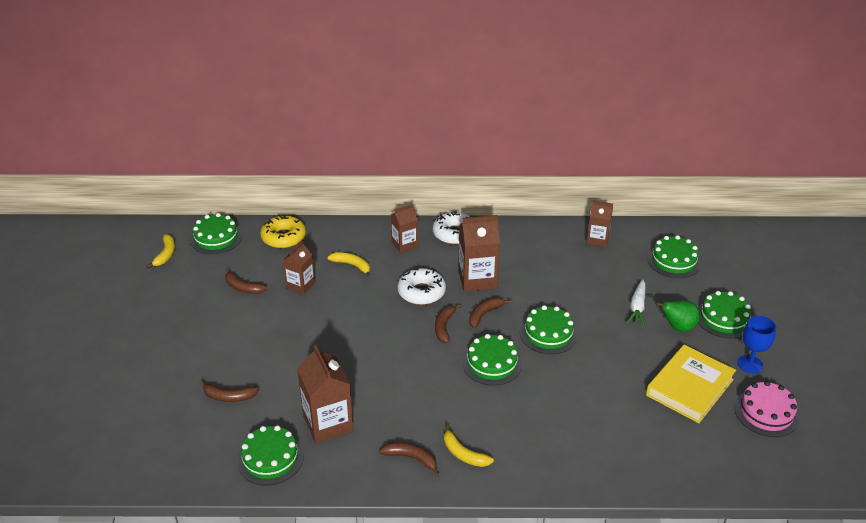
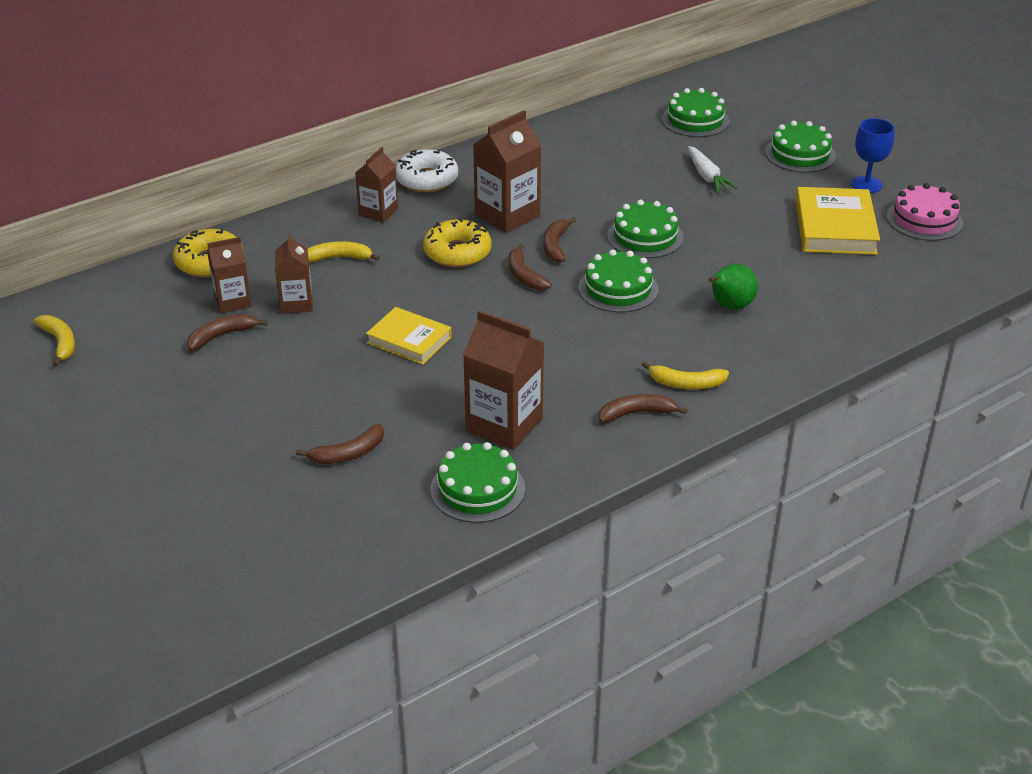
camera: 35 degrees left, 0 degrees up
green cake [190,213,242,254] -> none
brown banana [225,268,268,294] -> brown banana turned 150 degrees clockwise [187,314,267,351]
white donut [397,267,446,305] -> yellow donut [423,218,492,267]
brown carton [586,201,613,247] -> brown carton moved to [207,237,252,313]
green pear [656,300,700,332] -> green pear moved to [709,264,758,310]
none -> yellow book [366,307,452,365]

